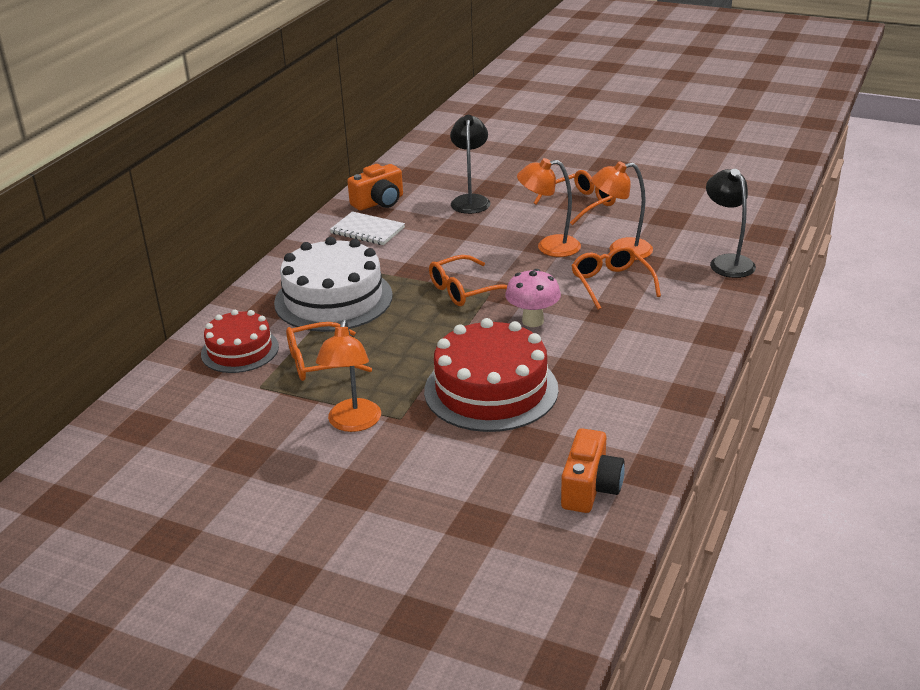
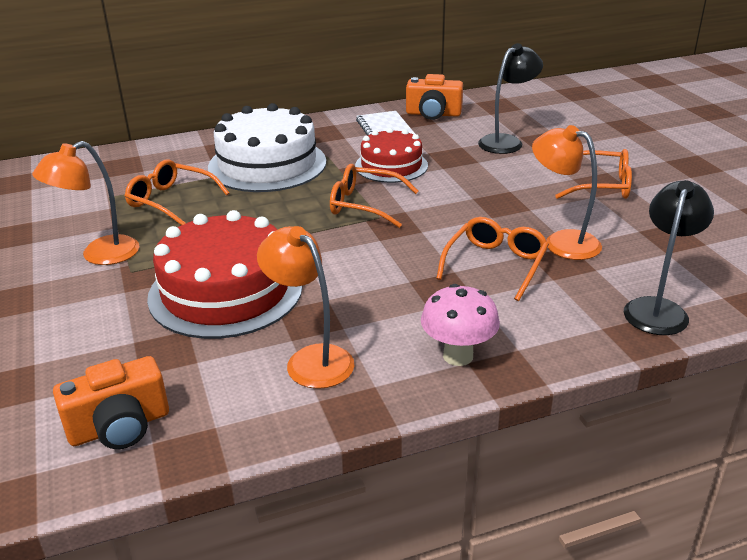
camera: 45 degrees right, 0 degrees up
red cake [201,310,279,373] -> red cake moved to [355,128,428,183]
pink mushroom [505,269,561,327] -> pink mushroom moved to [421,284,500,366]
orange lamp [517,158,581,257] -> orange lamp moved to [257,226,355,389]

